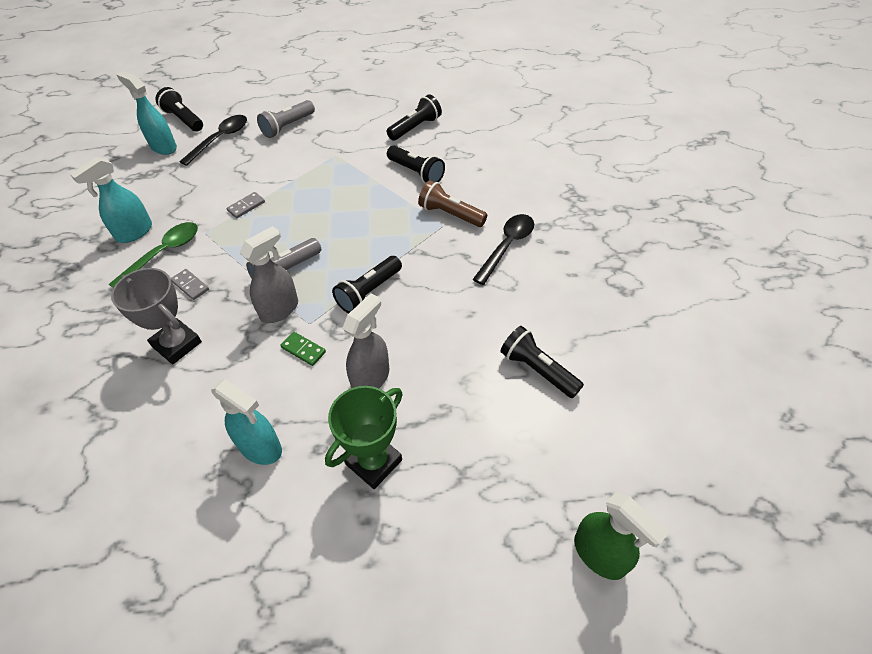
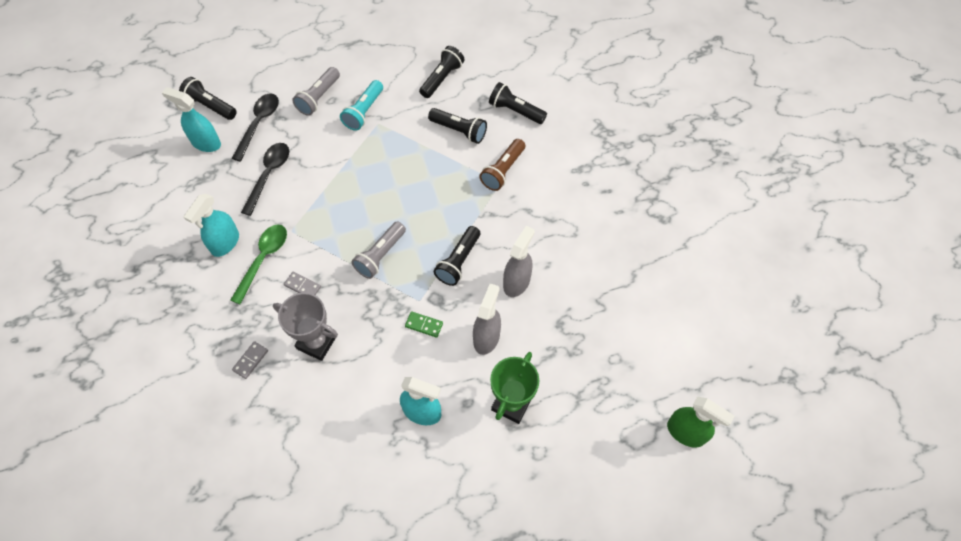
camera: 15 degrees left, 10 degrees up
grey domino [227,192,265,218] -> grey domino moved to [232,341,268,379]
grey spray bottle [240,226,298,323] -> grey spray bottle moved to [503,226,535,297]
brown flashlight [418,180,487,227] -> brown flashlight turned 75 degrees counterclockwise [480,139,525,191]
black spoon [473,214,534,285] -> black spoon moved to [241,143,289,216]
black flashlight [500,326,584,398] -> black flashlight moved to [489,82,547,124]
none -> turquoise flashlight [340,80,383,131]

